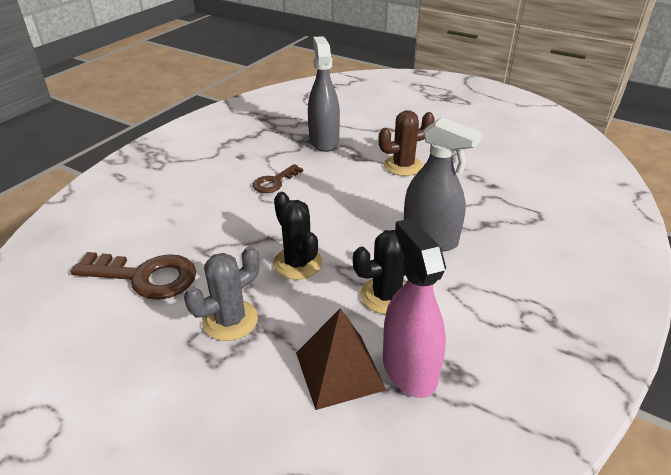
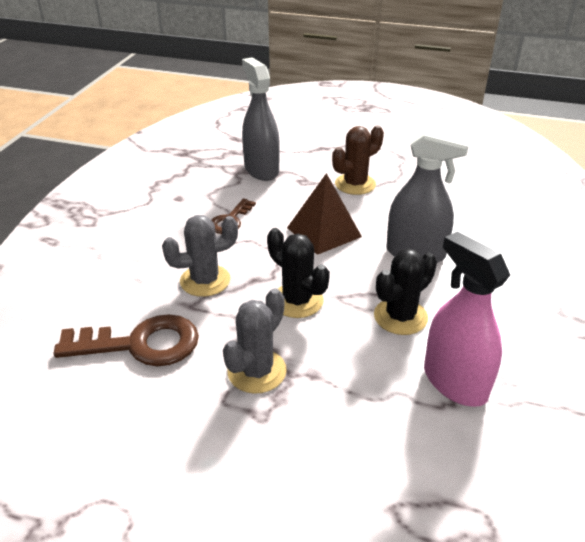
camera: 15 degrees left, 0 degrees up
brown pyramid [296,308,386,410] -> brown pyramid moved to [287,173,362,255]
none -> grey cactus [162,215,238,297]

